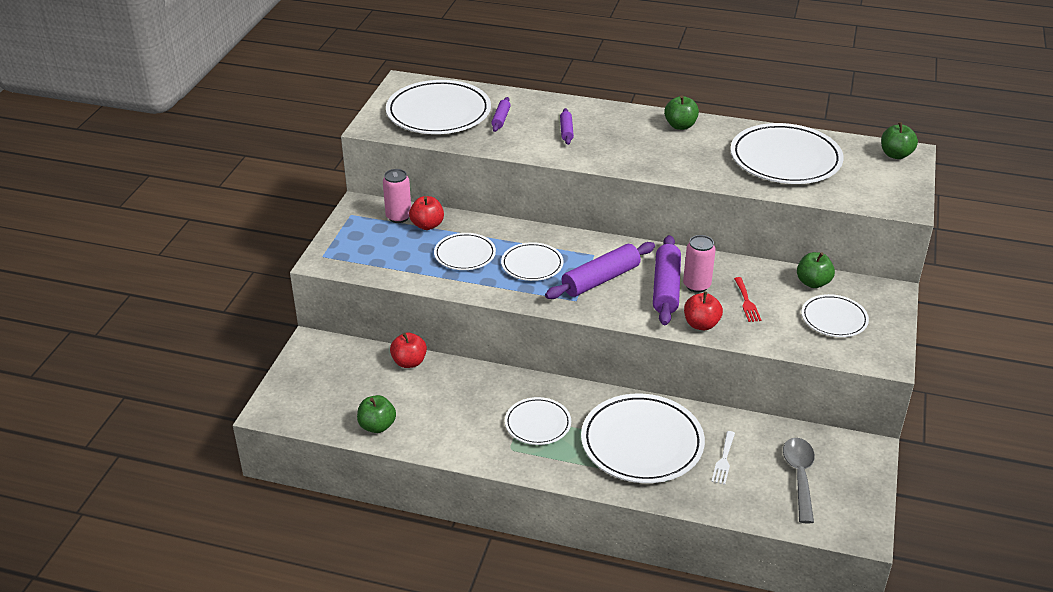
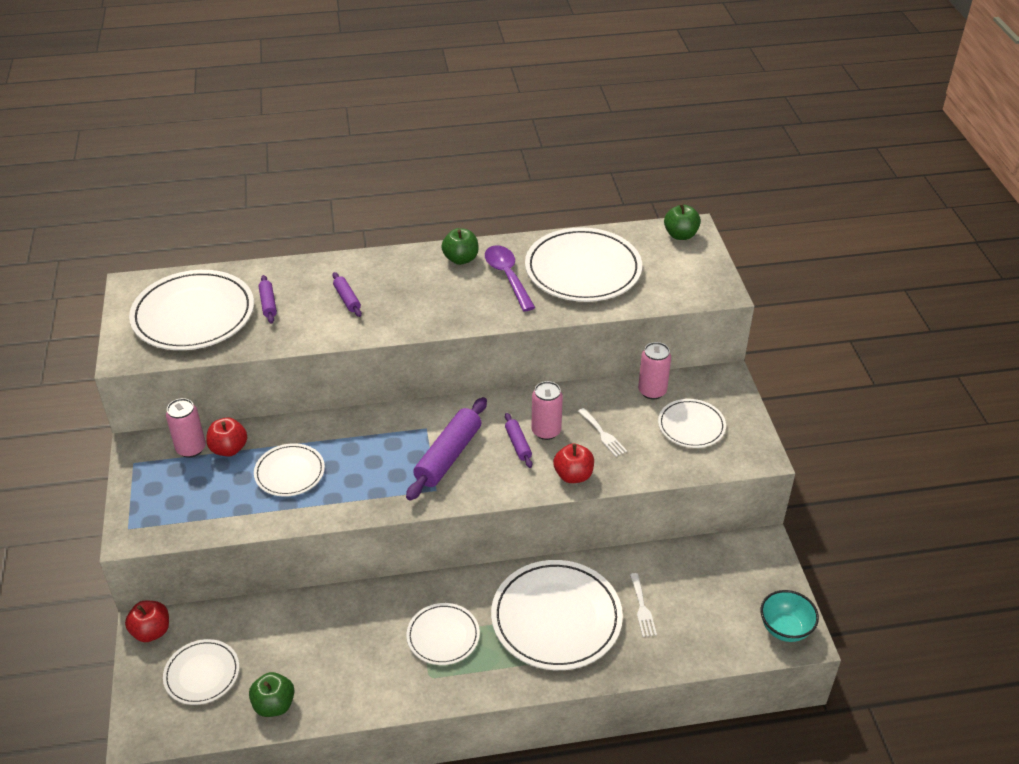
camera: 25 degrees left, 5 degrees up
red apple [390,333,427,368] -> red apple moved to [125,601,169,642]
white plate [501,242,564,281] -> white plate moved to [163,639,239,705]
purple rolling pin [653,235,681,325] -> purple rolling pin [505,413,532,468], size x0.51
red fork [734,277,761,322] -> white fork [578,408,627,457]
grey spoon [783,438,815,524] -> none
green apple [797,252,835,288] -> pink can [638,342,671,400]
none -> purple spoon [485,245,535,311]
none -> turquoise bowl [760,590,819,642]

